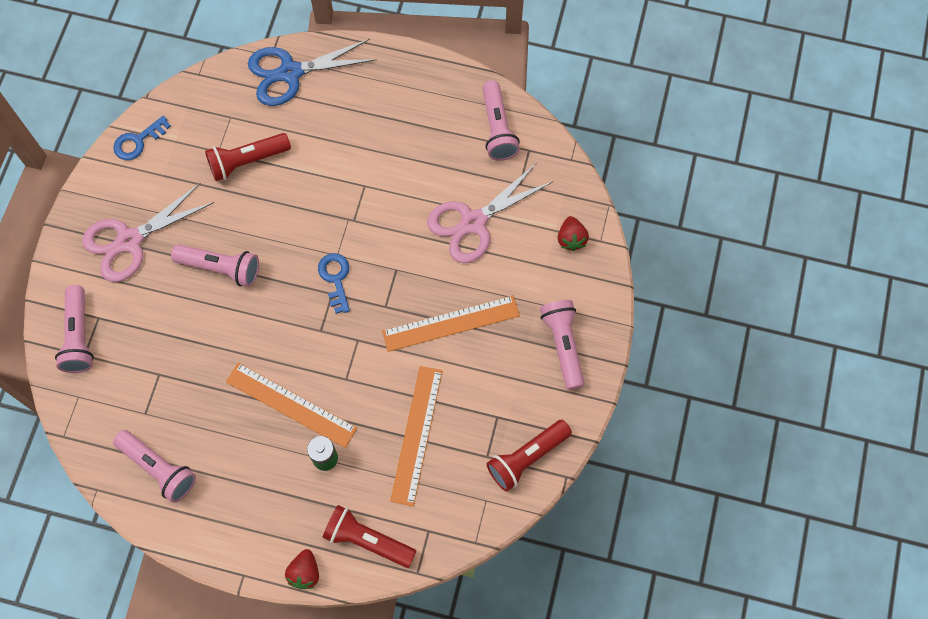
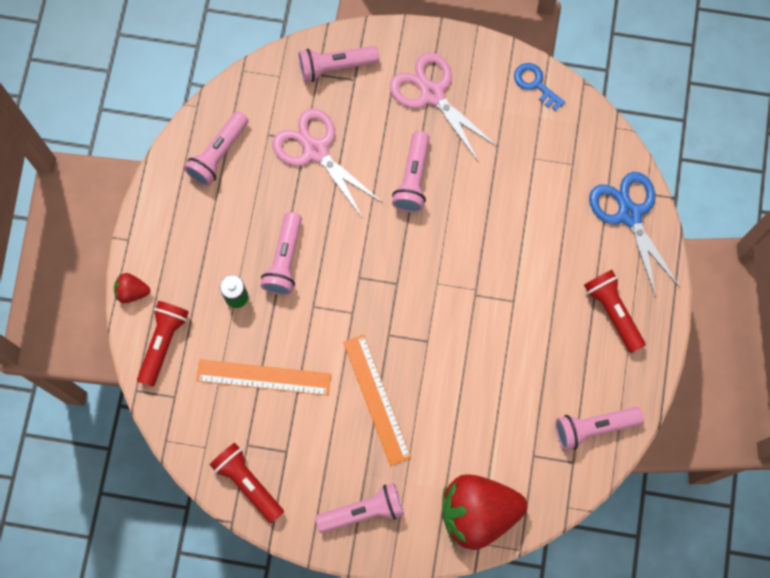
camera: 85 degrees right, 5 degrees up
red flashlight [205,133,291,181] -> red flashlight moved to [584,270,646,353]
orange ruler [226,363,357,448] -> pink flashlight [261,212,302,295]
blue key [318,253,350,314] -> none
pink scissors [427,163,552,263] -> pink scissors moved to [272,108,383,218]
red strawberry [557,216,589,251] -> red strawberry [442,474,527,550], size x2.30

